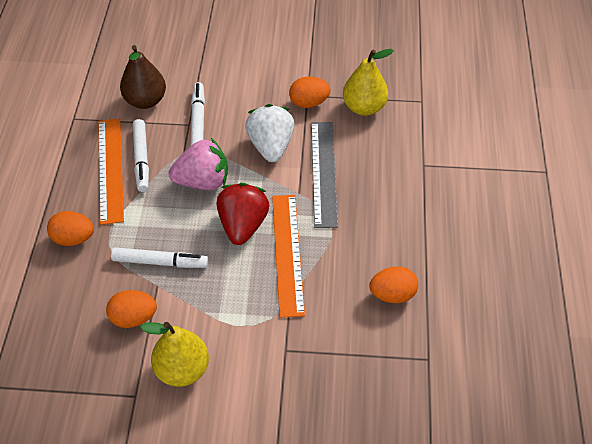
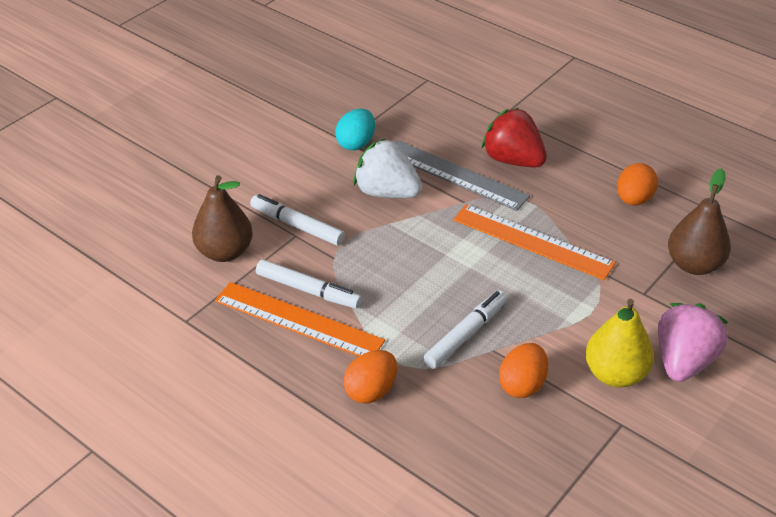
camera: 55 degrees left, 10 degrees down
pink strawberry [168,138,228,190] -> pink strawberry moved to [658,303,729,382]
red strawberry [217,183,269,245] -> red strawberry moved to [482,108,547,167]
orange egg [289,77,330,108] -> turquoise egg [335,109,375,151]
yellow pear [343,49,394,116] -> none
none -> brown pear [668,168,731,275]

